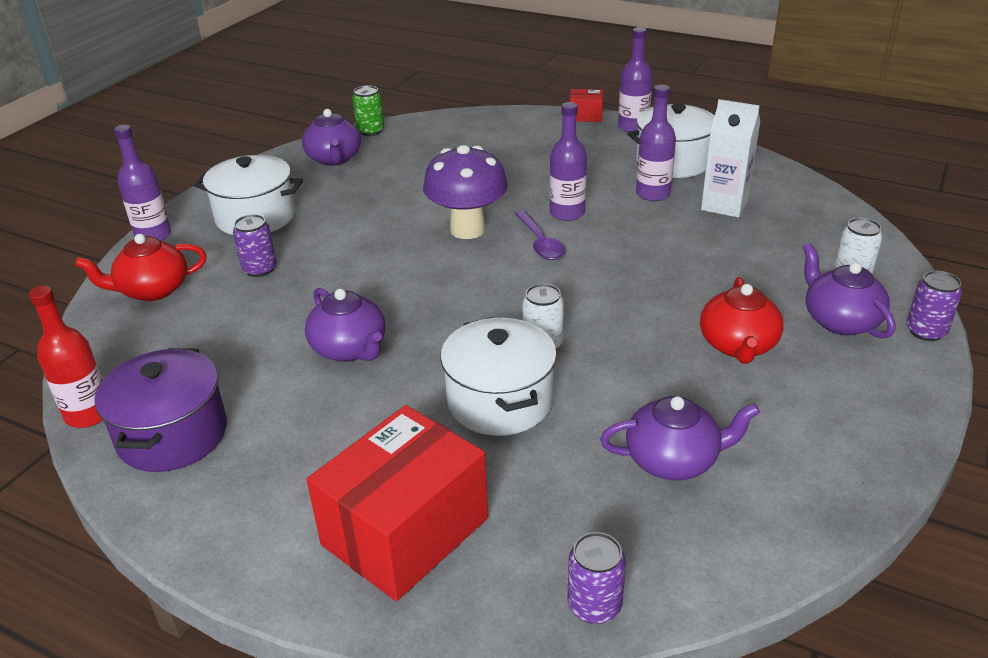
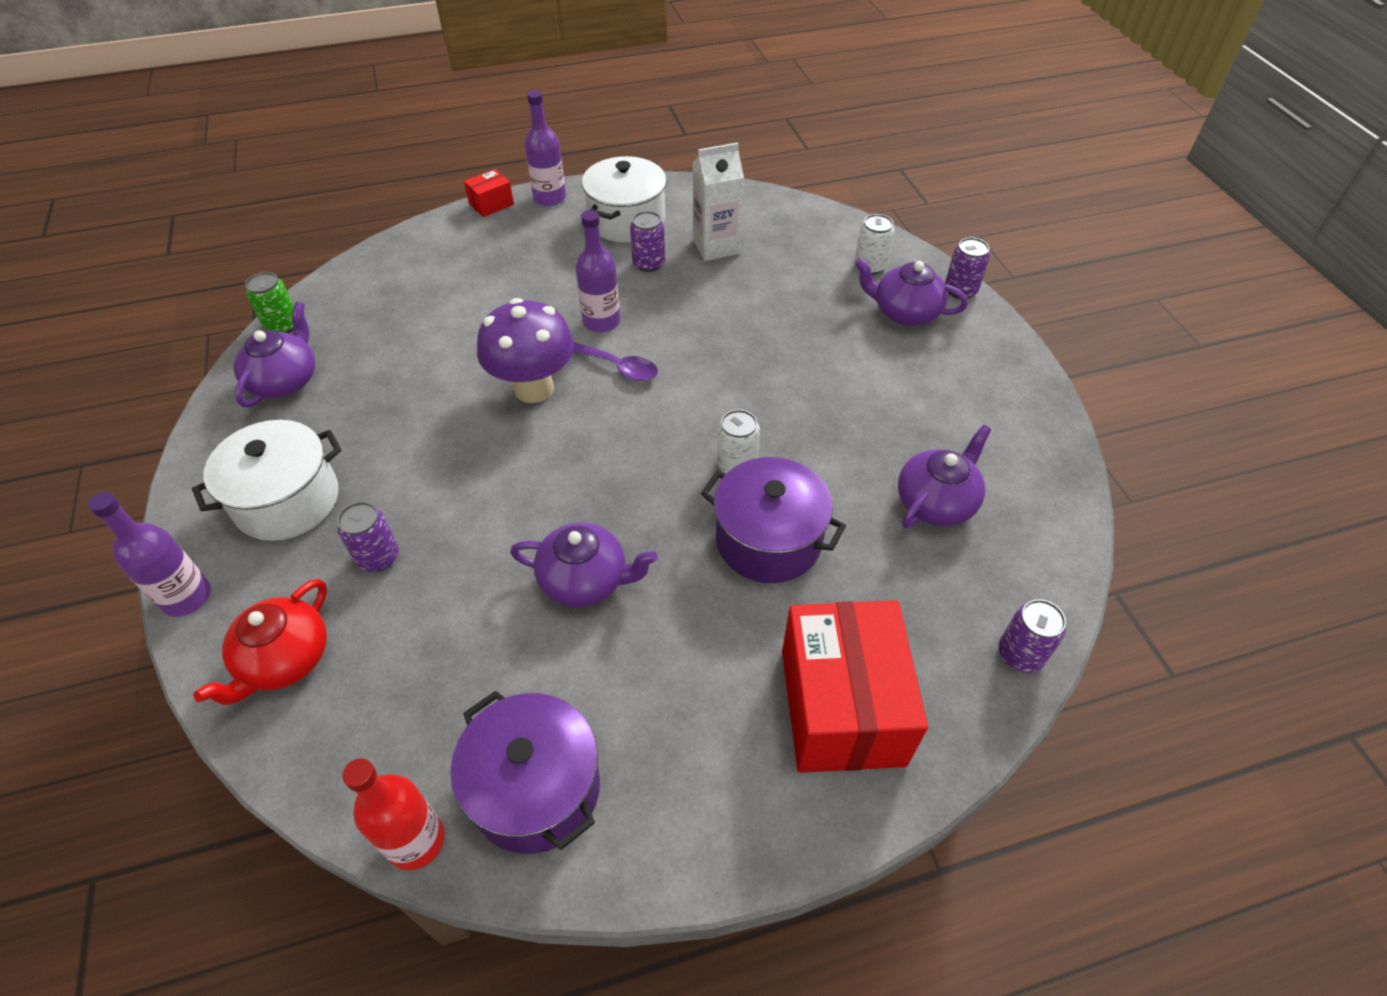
camera: 45 degrees left, 15 degrees up
purple teapot [302,109,361,166] -> purple teapot turned 105 degrees counterclockwise [233,302,315,407]
white pot [440,317,557,436] -> purple pot [701,457,846,583]
purple bottle [636,85,676,201] -> purple can [630,211,665,272]
red teapot [700,277,784,364] -> none

